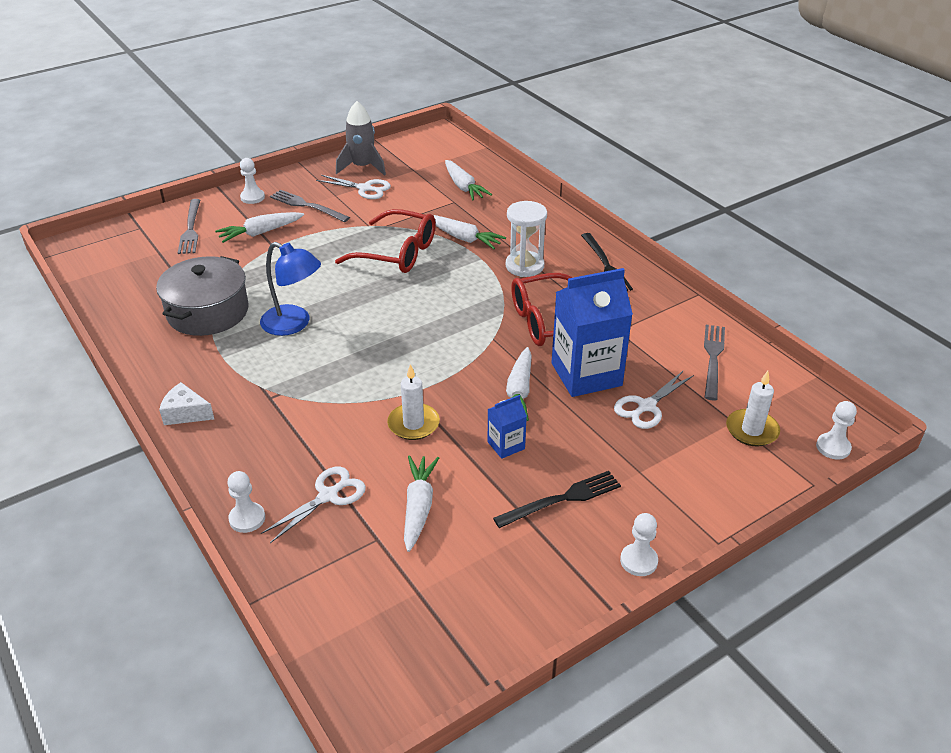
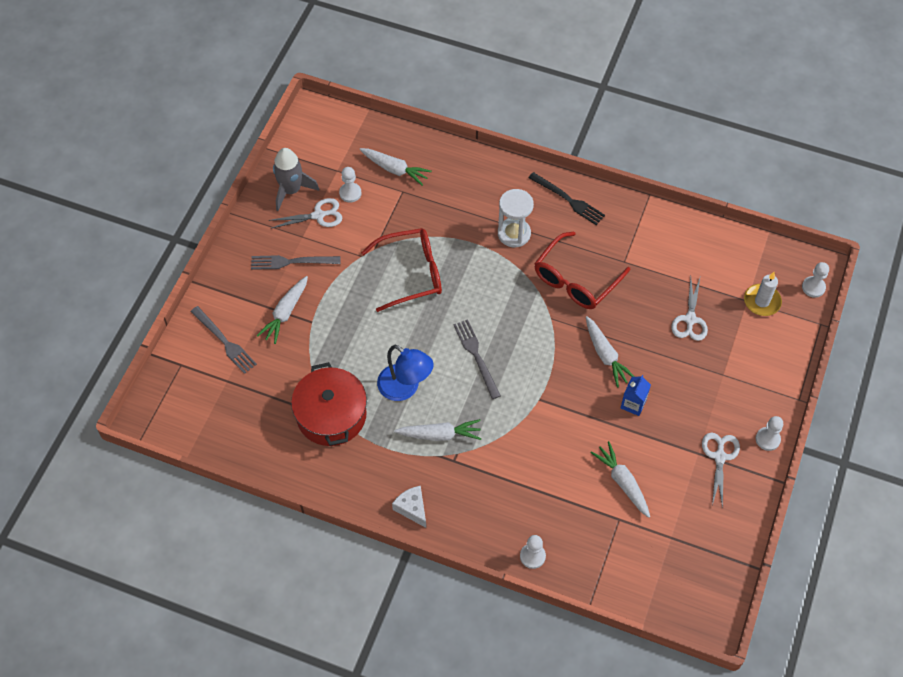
camera: 35 degrees left, 20 degrees up
grey pot [156,256,249,336] -> red pot [291,362,367,446]
white cheese [159,382,214,425] -> white cheese turned 75 degrees clockwise [392,486,426,528]
white pawn [240,158,265,204] -> white pawn moved to [339,167,362,203]
blue lamp [260,242,321,336] -> blue lamp turned 45 degrees clockwise [377,345,434,401]
white scissors [261,466,366,543] -> white scissors moved to [702,433,740,508]
white candle [387,364,440,440] -> none
white carrot [433,215,506,249] -> white carrot moved to [394,419,482,441]
black fork [493,471,621,528] -> none
blue carton [551,268,633,397] -> none
grey fork [704,325,725,400] -> grey fork moved to [453,319,501,399]

